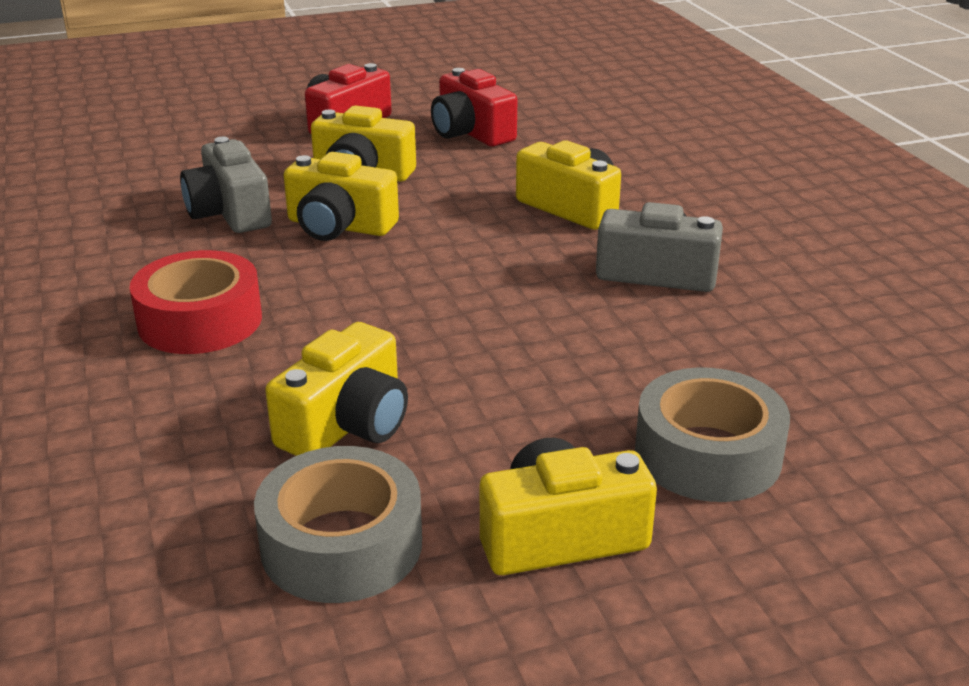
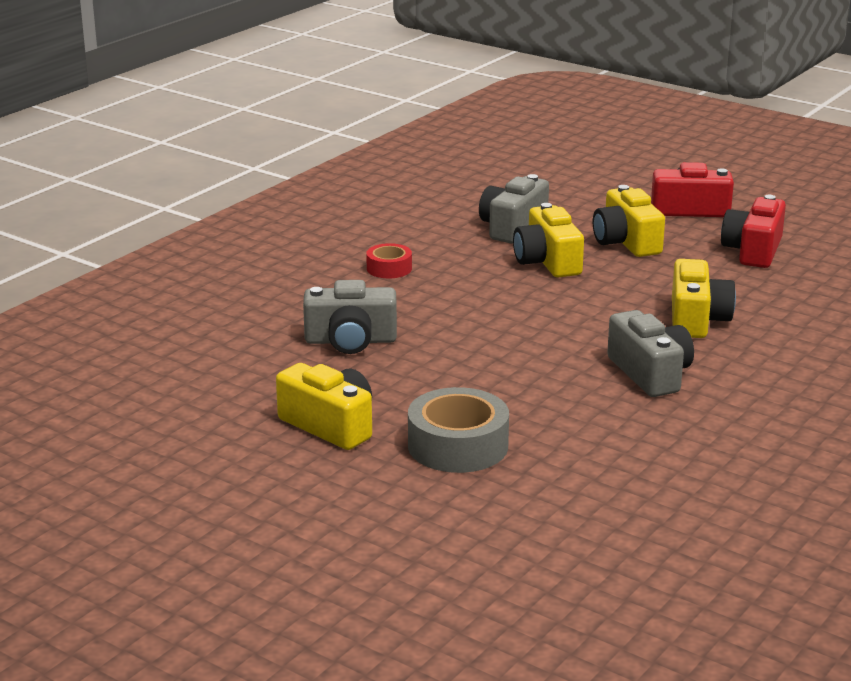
camera: 55 degrees right, 5 degrees down
red tape [129,250,262,354] -> red tape [366,243,412,278], size x0.56
grey tape [254,446,422,603] -> none
yellow camera [265,322,408,456] -> grey camera [303,280,397,354]

